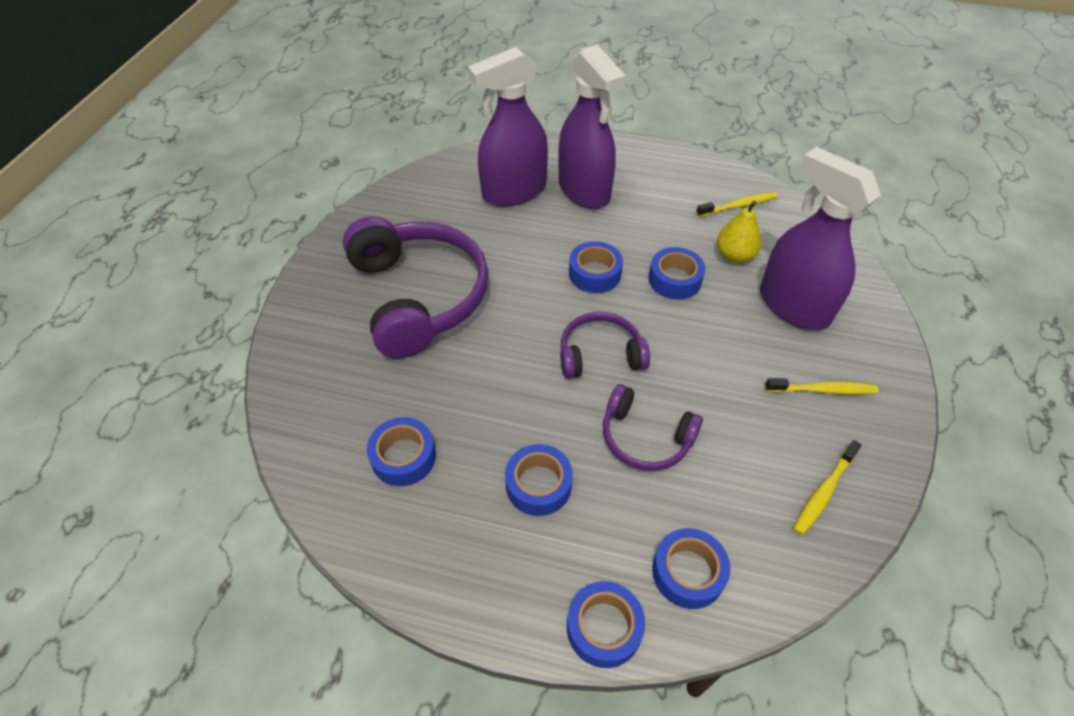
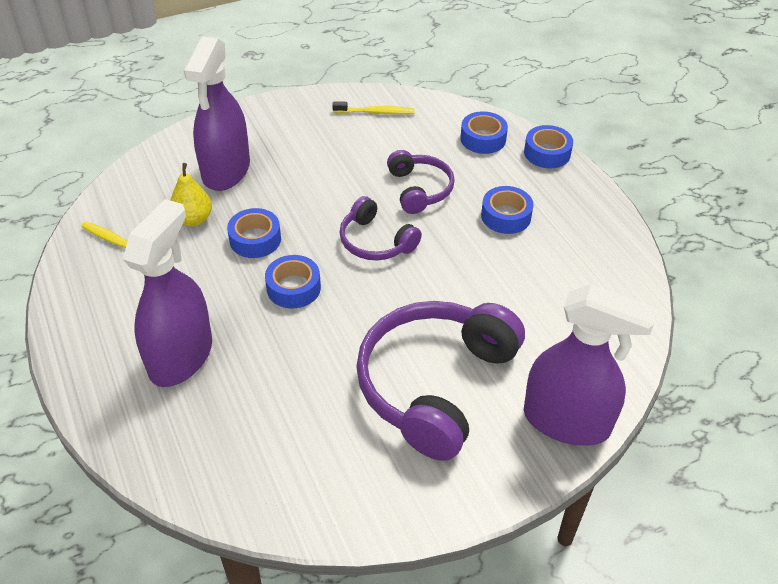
camera: 130 degrees left, 5 degrees down
blue tape [367,417,436,486] -> none
purple spray bottle [468,47,548,207] -> purple spray bottle moved to [524,284,658,446]
yellow toothbrush [765,378,878,394] -> none

